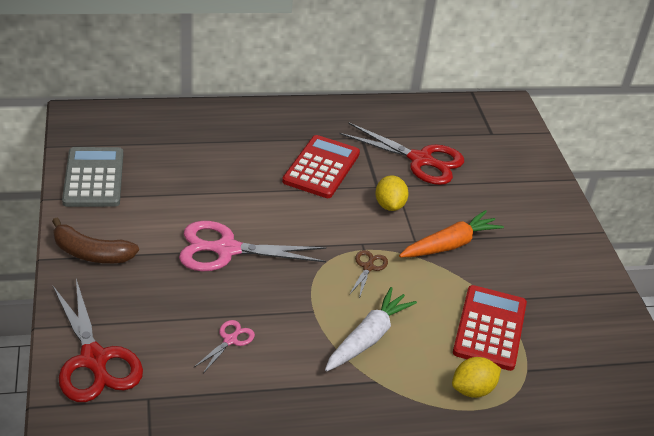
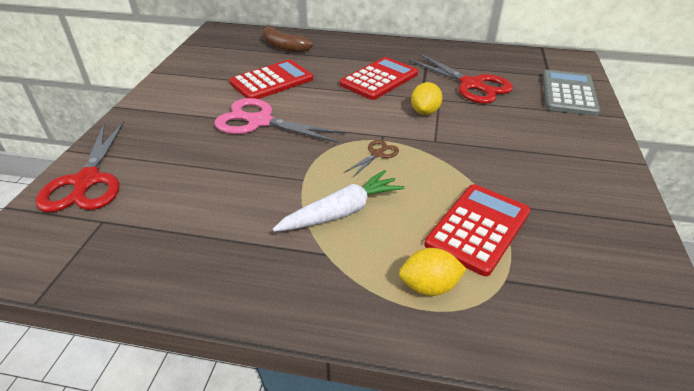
camera: 25 degrees right, 0 degrees up
brown banana [52,218,139,263] -> brown banana moved to [263,25,313,53]
grey calculator [62,147,123,207] -> grey calculator moved to [543,70,600,116]
pink scissors [194,320,255,373] -> none
orange carrot [399,210,504,257] -> none
none -> red calculator [229,60,313,99]

